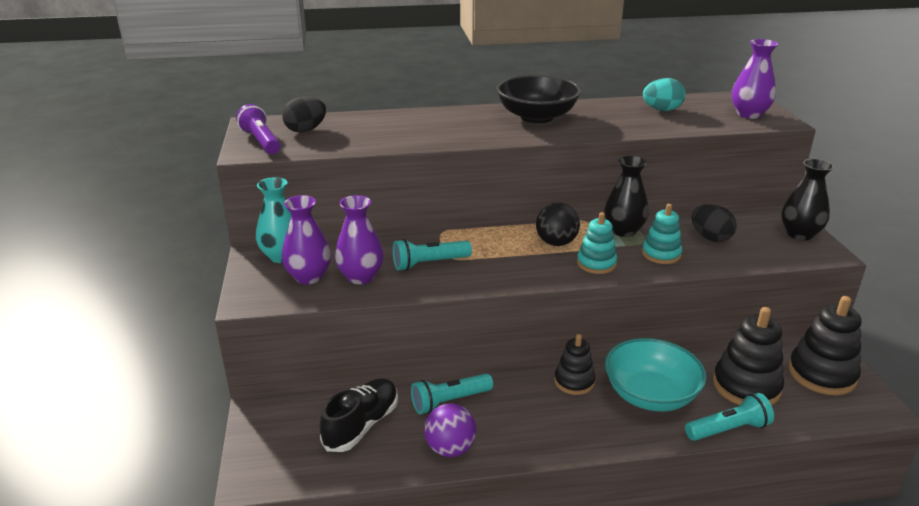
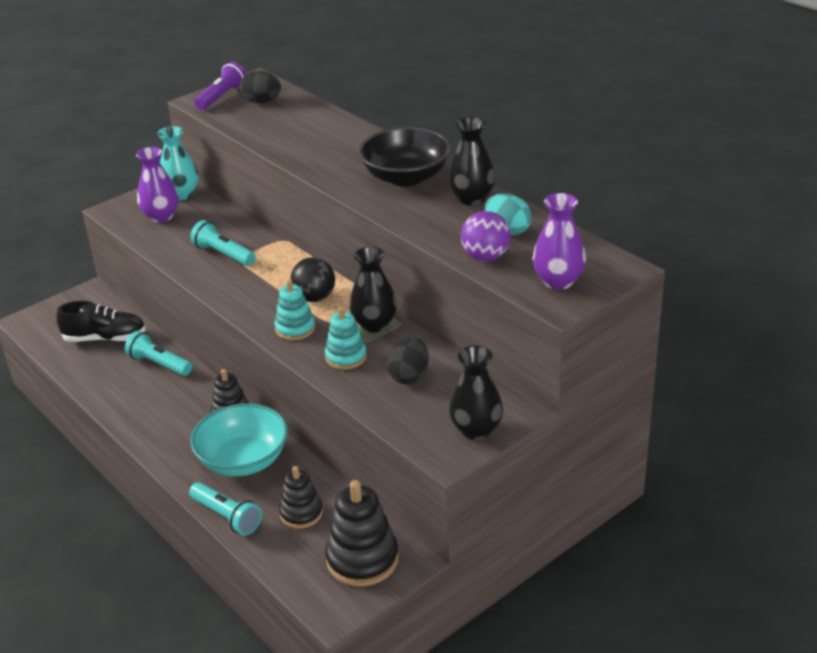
camera: 60 degrees right, 5 degrees up
purple vase [335,195,384,284] -> none
purple ball [424,403,476,457] -> purple ball moved to [461,211,511,261]
black stacking toy [713,307,784,405] -> black stacking toy [279,466,323,529], size x0.62
none -> black vase [448,117,495,206]

